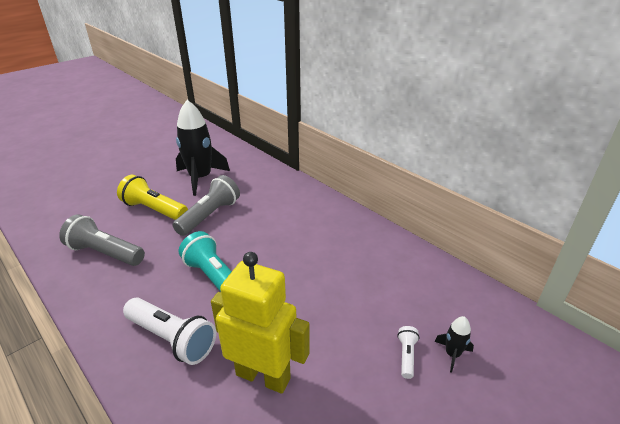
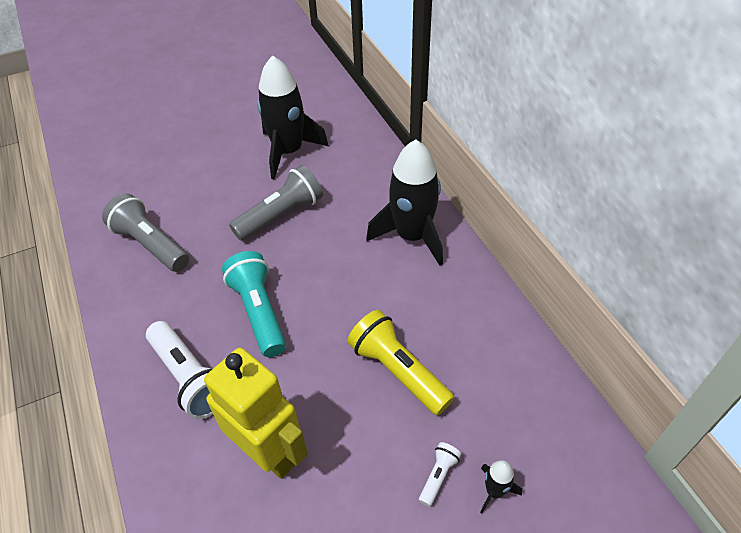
camera: 20 degrees right, 15 degrees up
yellow flashlight [117,175,188,220] -> yellow flashlight moved to [347,310,454,415]
none -> black rocket [366,139,443,266]

